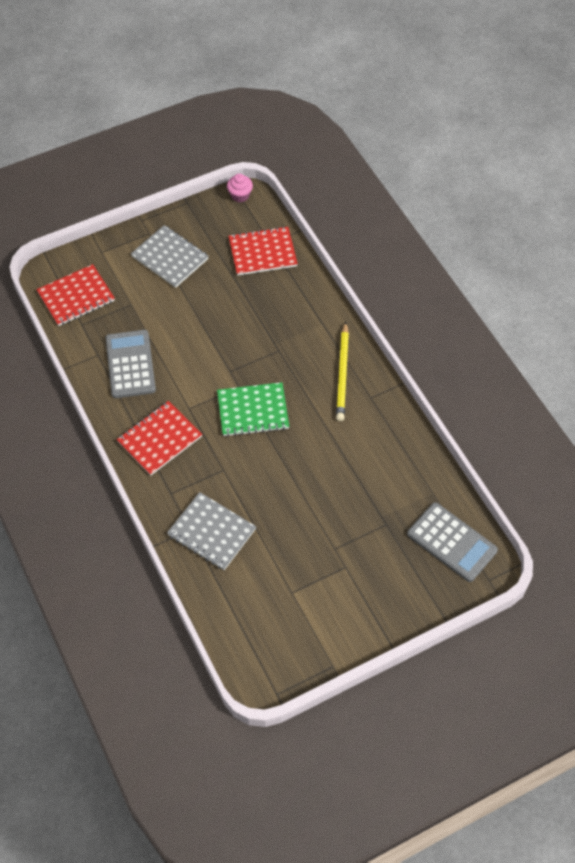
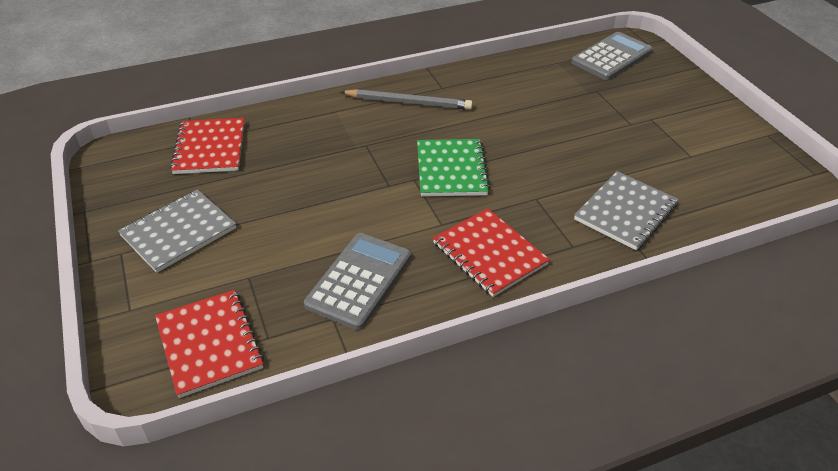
camera: 85 degrees left, 15 degrees down
grey calculator [105,330,156,398] -> grey calculator turned 120 degrees clockwise [304,233,411,330]
pink cupcake [227,174,253,202] -> none
yellow pencil [336,321,349,421] -> grey pencil [341,89,473,110]

